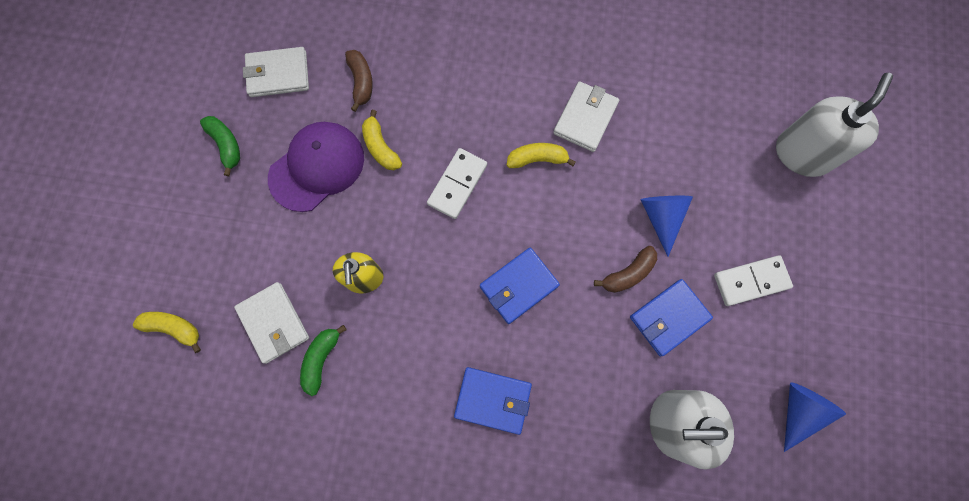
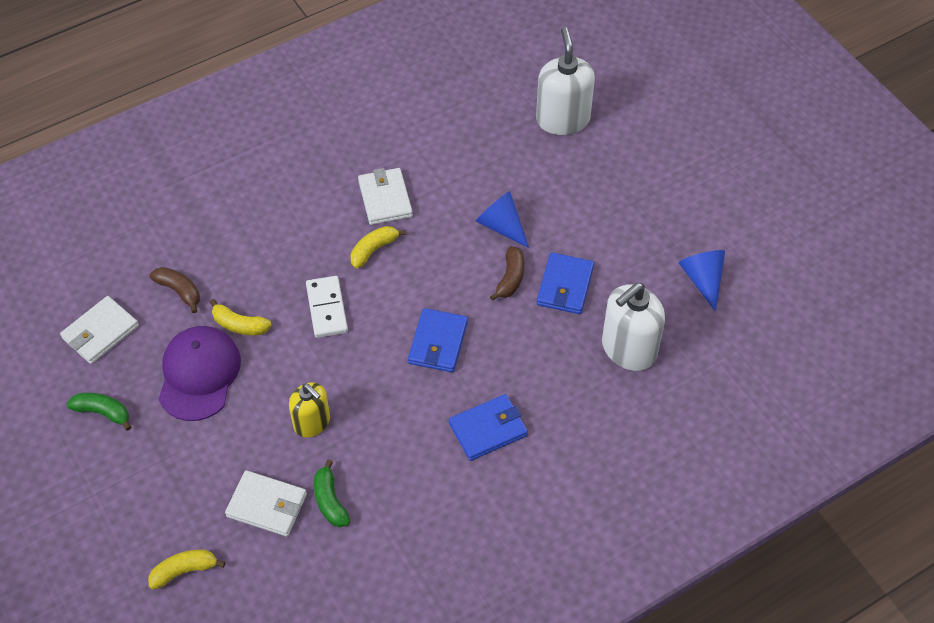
camera: 40 degrees left, 20 degrees down
white domino [714,255,793,306] -> none

